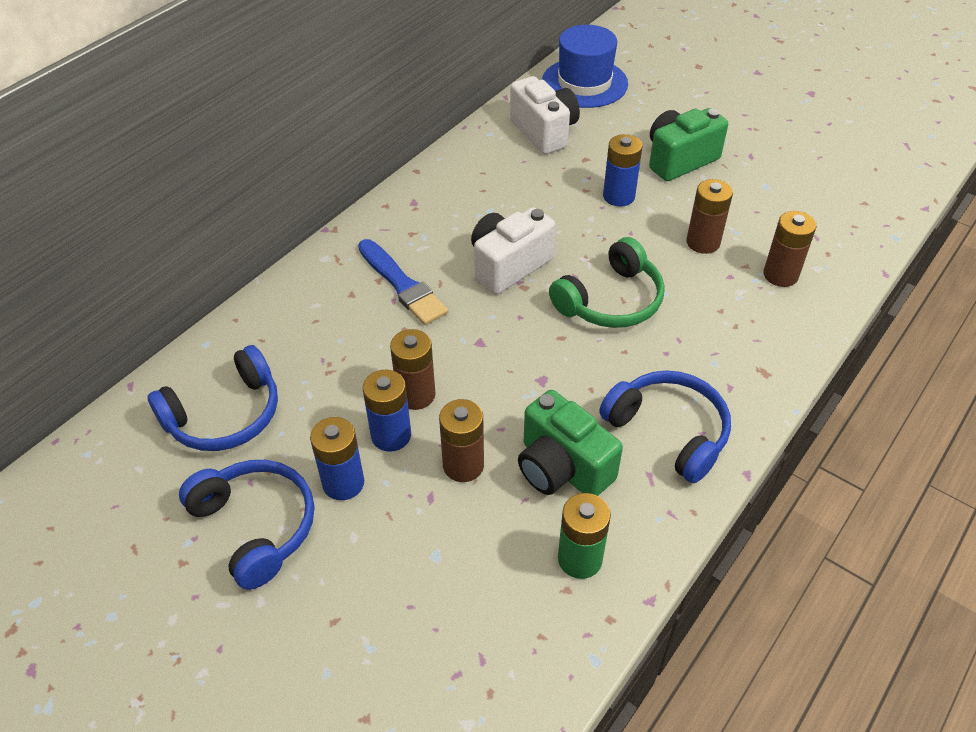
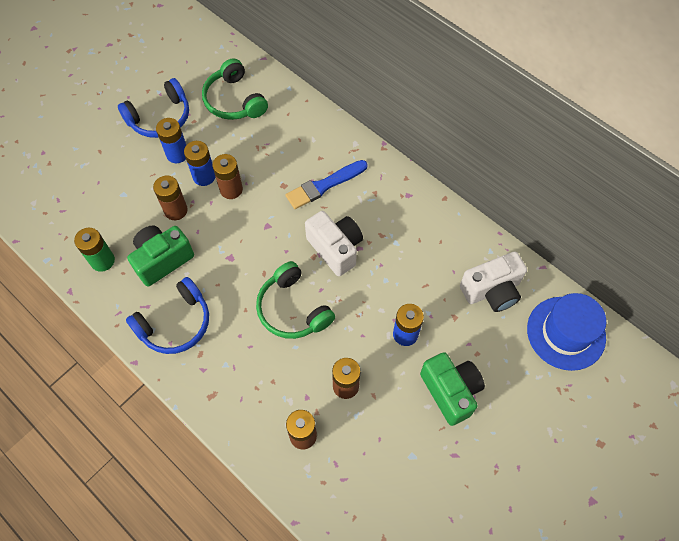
camera: 95 degrees right, 15 degrees up
blue headphones [147,345,278,451] -> green headphones [202,58,268,120]

